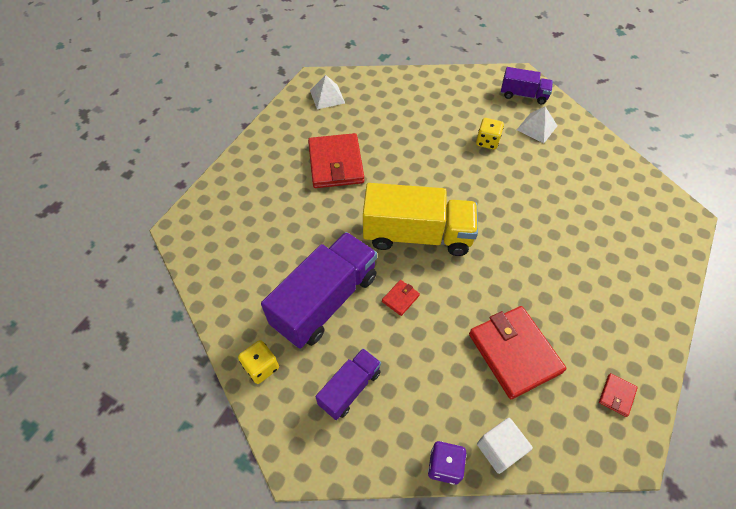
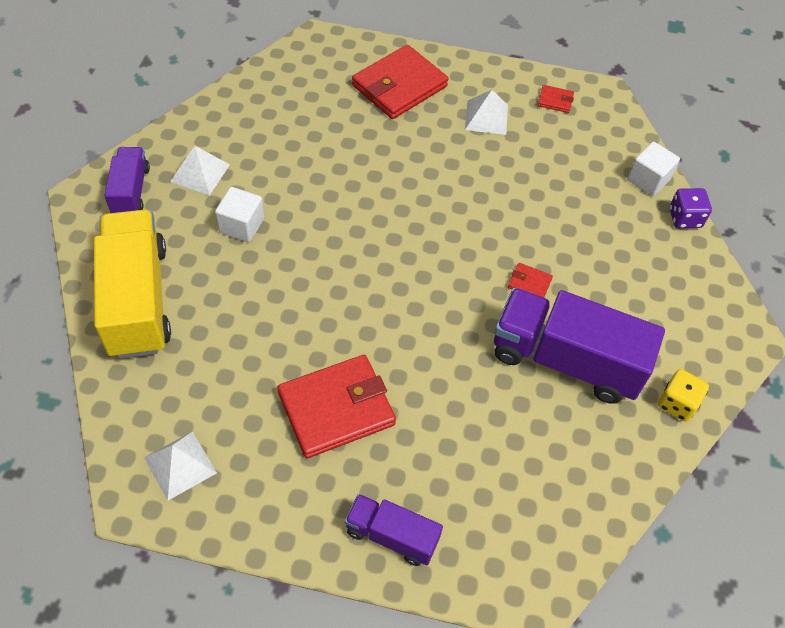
camera: 110 degrees left, 0 degrees up
purple truck [315,348,381,420] -> purple truck moved to [345,494,443,566]
yellow truck [363,183,478,256] -> yellow truck moved to [94,210,171,359]
red wallet [469,306,566,399] -> red wallet moved to [352,45,448,119]
yellow dice [476,118,504,150] -> white cube [215,187,264,242]
none -> white pyramid [465,90,508,135]

